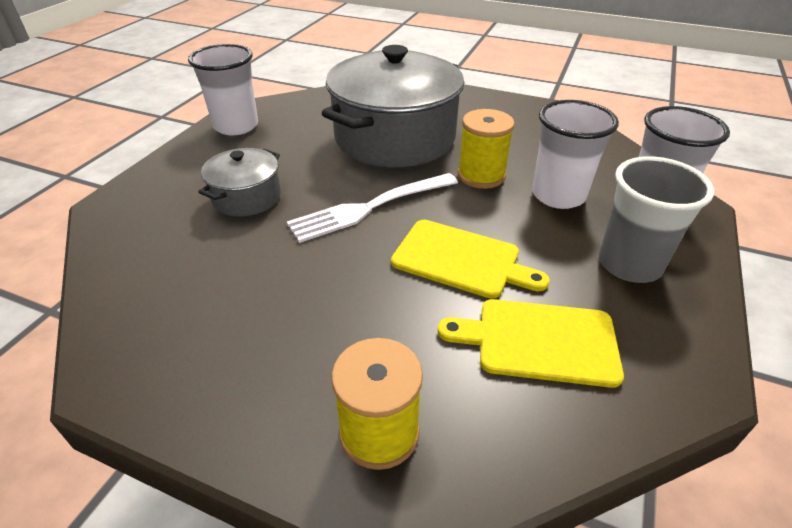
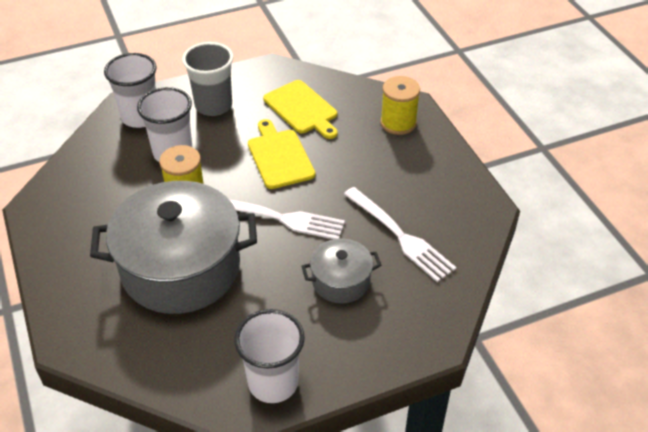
camera: 135 degrees left, 5 degrees up
none -> white fork [344,187,456,282]

